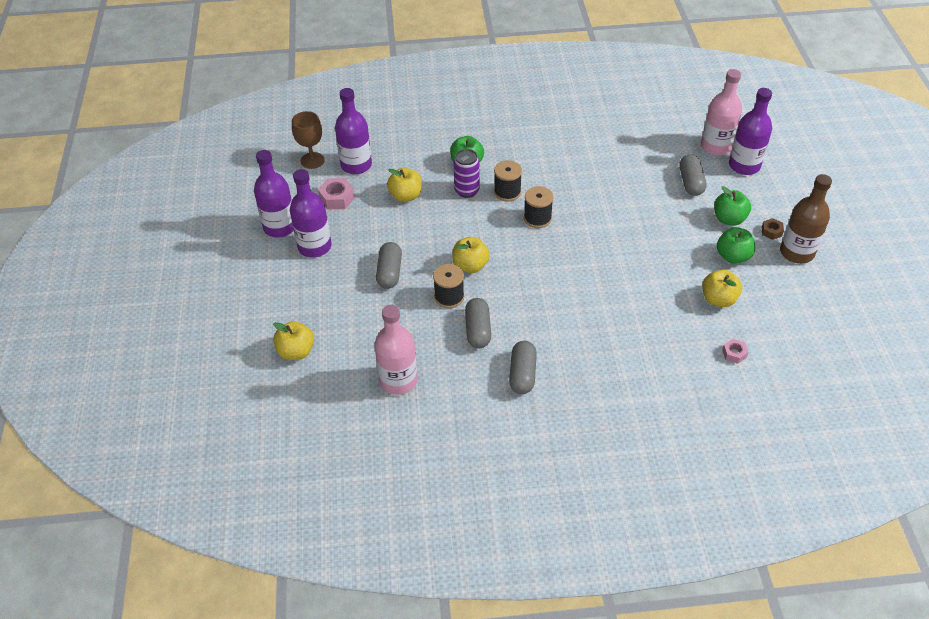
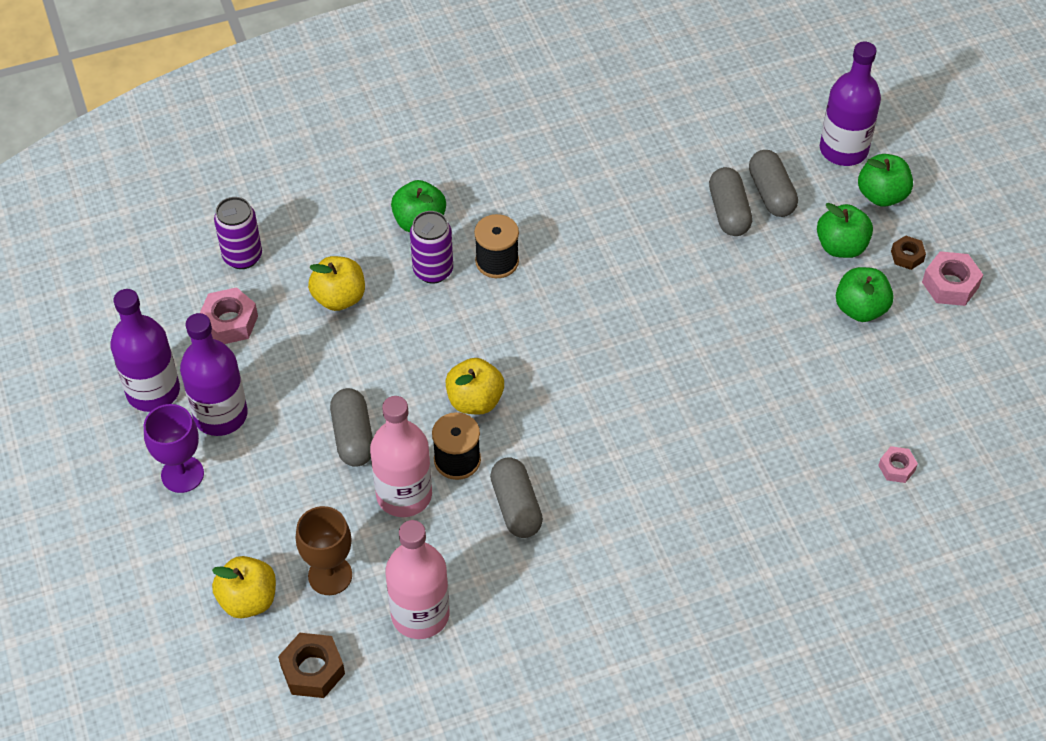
camera: 15 degrees left, 5 degrees up
brown goblet [292,111,325,169] -> brown goblet moved to [296,506,352,595]
purple bottle [335,88,372,174] -> purple can [214,197,262,269]
grey capsule [509,341,537,394] -> grey capsule moved to [709,167,752,236]
black spool [524,186,554,228] -> none
pink bottle [701,69,742,156] -> pink bottle moved to [370,396,432,517]
yellow apple [702,270,742,307] -> none
brown bottle [780,174,832,264] -> pink nut [922,251,983,306]
none -> purple goblet [144,404,204,493]
none -> brown nut [278,633,345,698]
none -> green apple [858,154,913,207]

